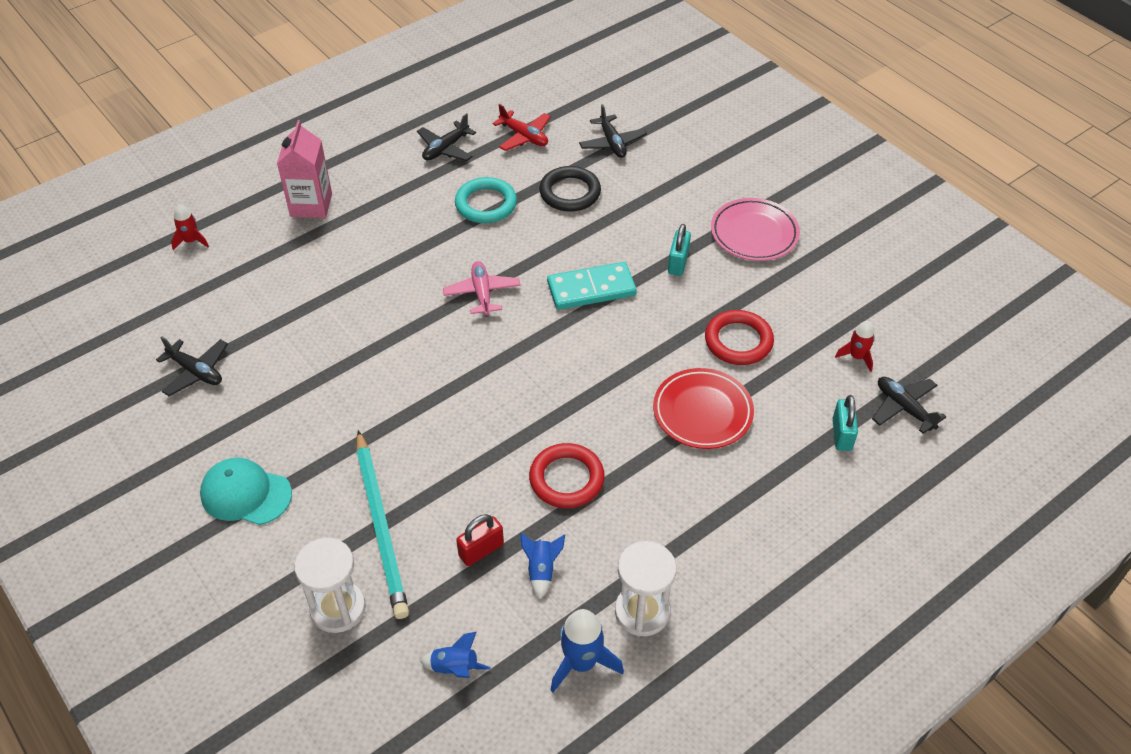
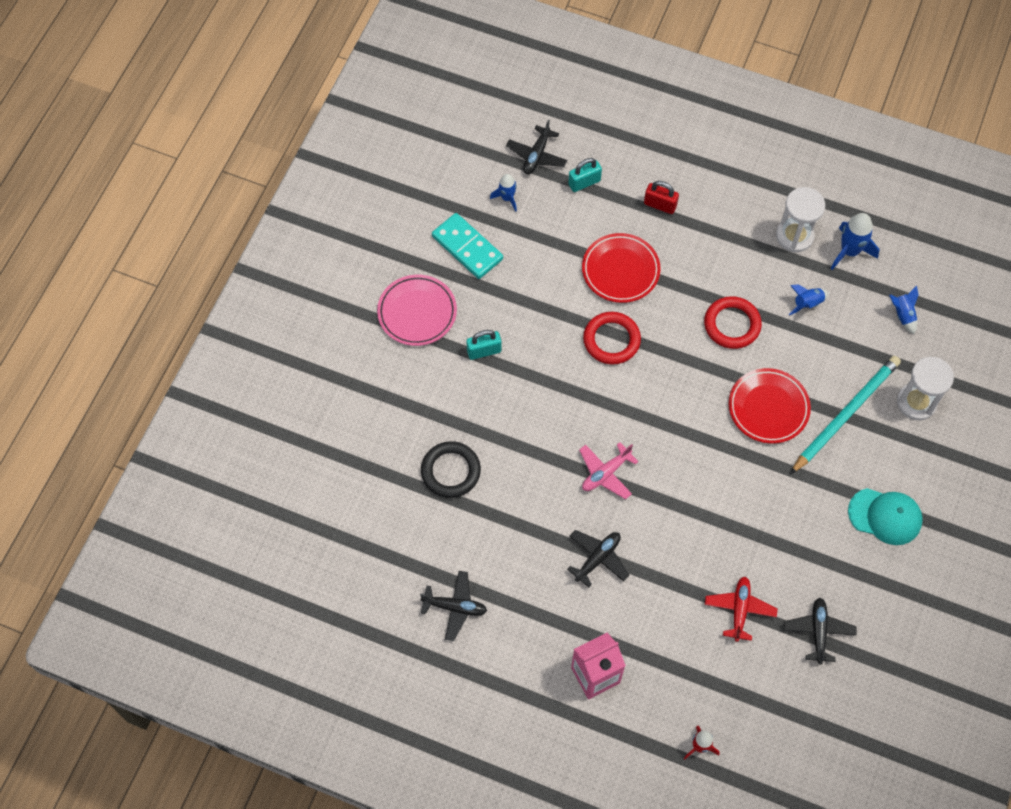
camera: 120 degrees left, 15 degrees up
turquoise cap [200,458,292,525] -> turquoise cap turned 60 degrees counterclockwise [848,488,923,545]
turquoise ring [455,177,517,223] -> none
red padlock [456,514,504,566] -> red padlock moved to [644,181,679,214]
red plane [493,104,551,151] -> red plane moved to [705,577,778,642]
turquoise domino [547,262,637,310] -> turquoise domino moved to [432,213,503,279]
black plane [579,104,647,158] -> black plane moved to [567,530,629,587]
red ring [705,310,774,365] -> red ring moved to [583,312,641,365]
red rocket [835,321,875,372] -> blue rocket [490,174,517,212]
none -> red plate [729,368,811,444]

